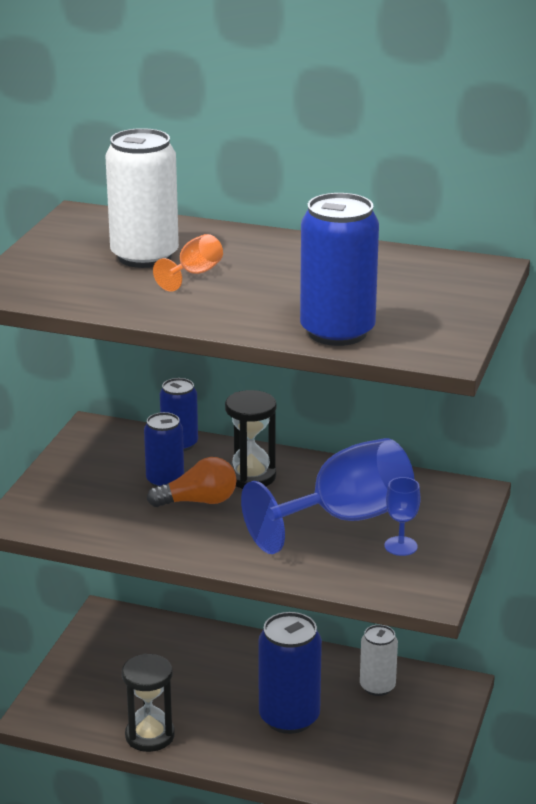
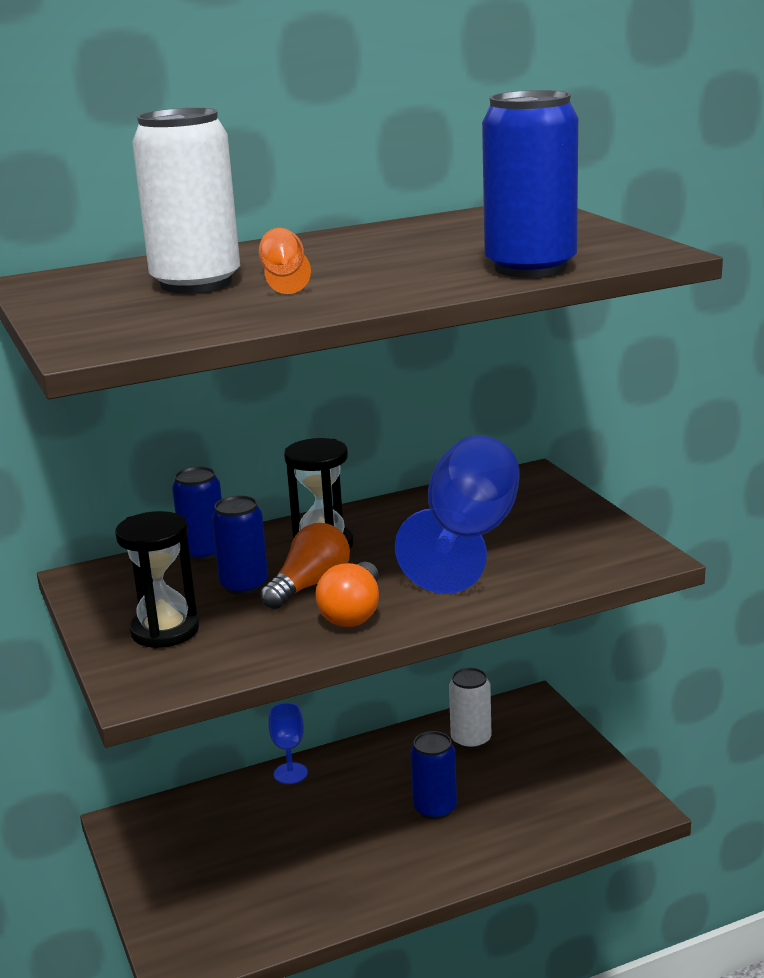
camera: 40 degrees left, 5 degrees down
black hourglass [122,654,175,752] -> black hourglass moved to [115,511,199,648]
blue can [258,612,322,734] -> blue can [410,731,457,820], size x0.60
blue goblet [384,477,421,556] -> blue goblet moved to [268,703,308,784]
none -> orange light bulb [315,562,379,627]

